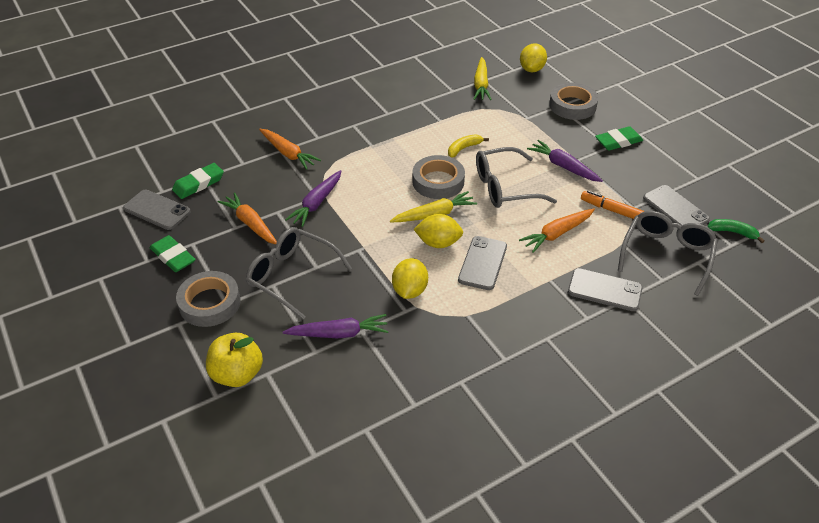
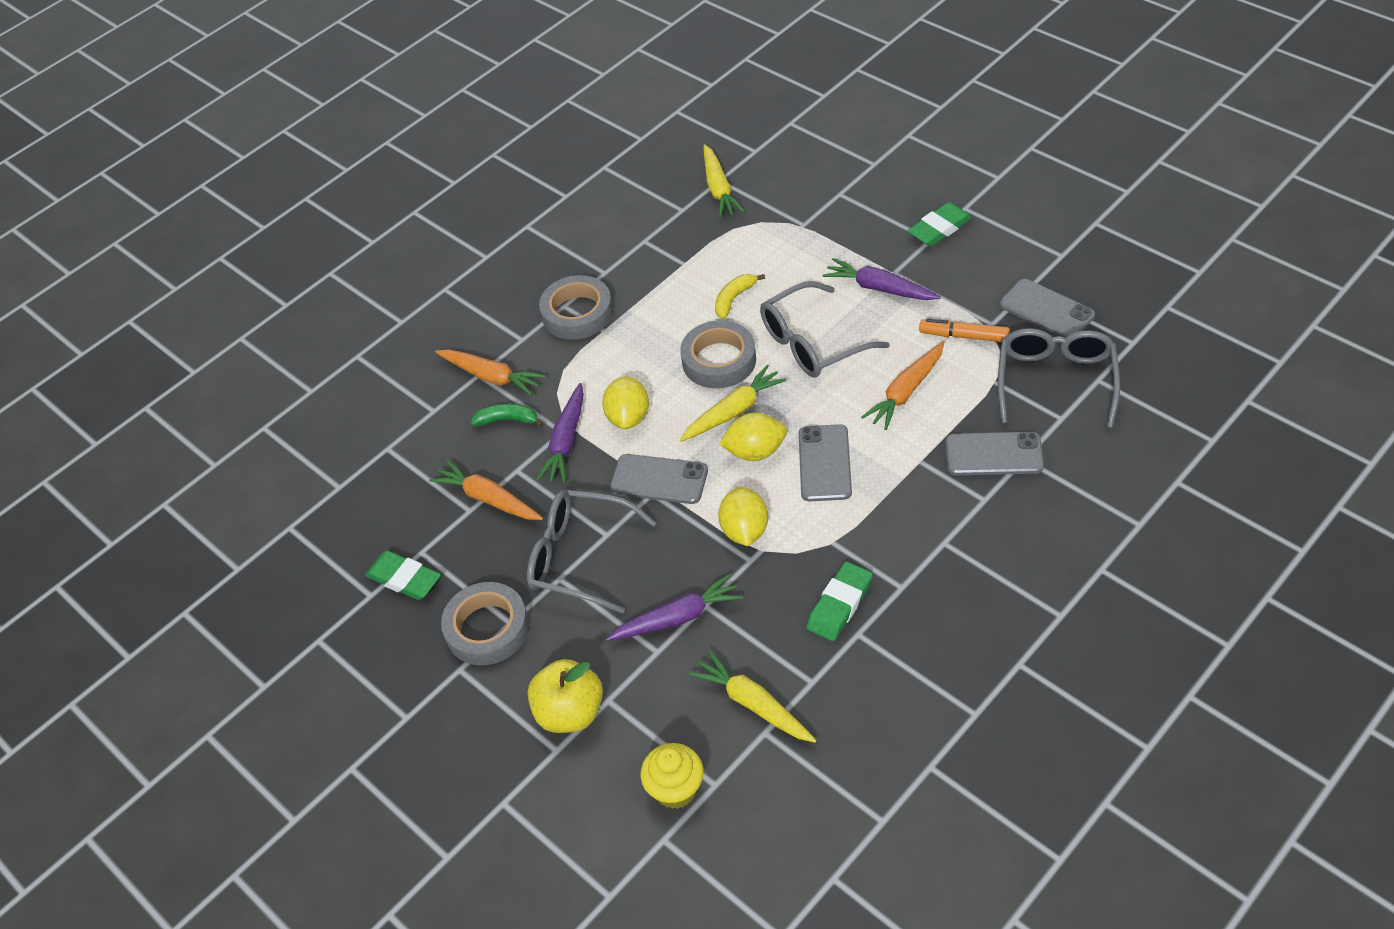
camera: 10 degrees left, 5 degrees up
grey phone [123,190,191,230] -> grey phone moved to [610,454,708,504]
green eraser [172,163,224,199] -> green eraser moved to [806,562,873,641]
yellow lemon [520,43,547,72] -> yellow lemon moved to [602,376,649,429]
grey tape [549,83,598,120] -> grey tape moved to [539,275,613,340]
green banana [708,219,764,243] -> green banana moved to [471,403,544,427]
none -> yellow cupcake [640,743,704,809]
none -> yellow carrot [689,651,816,743]

